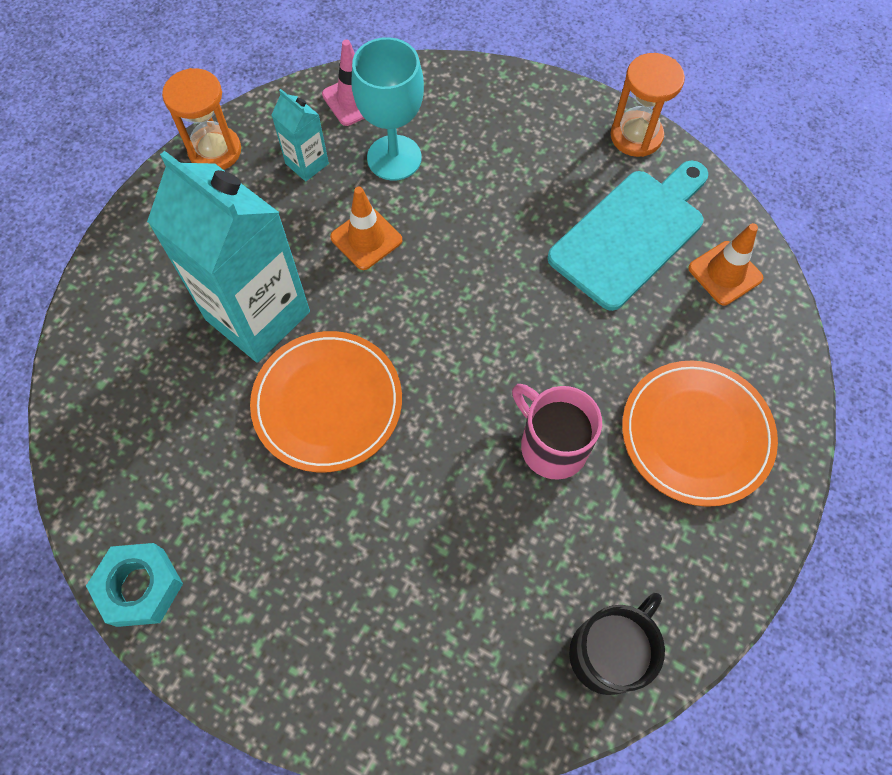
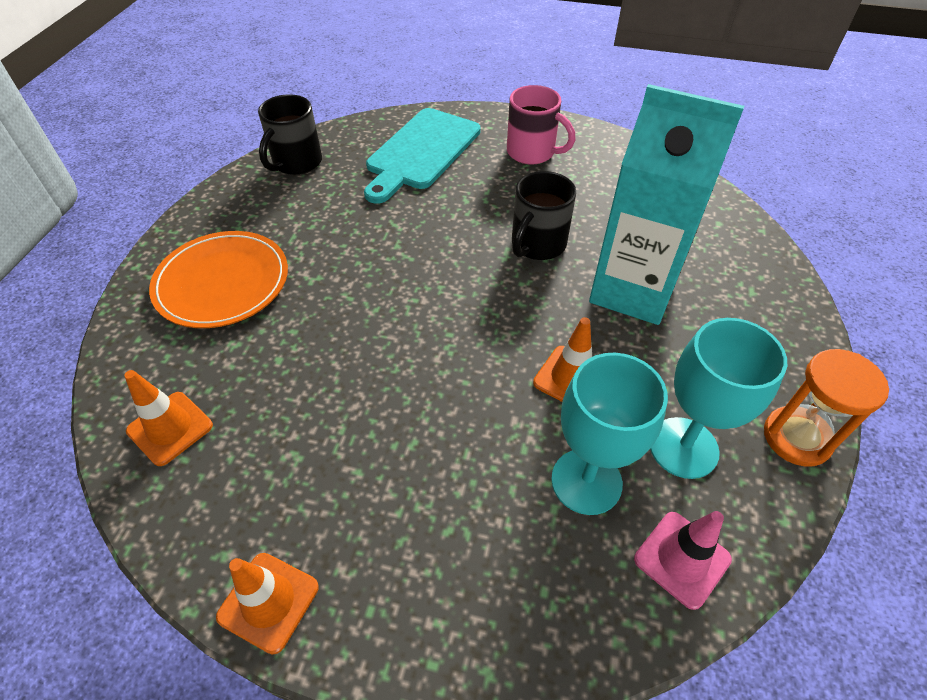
camera: 165 degrees right, 15 degrees down
turquoise nut [86,543,183,627] -> none
orange plate [250,331,402,473] -> black mug [512,171,576,260]
turquoise carton [271,89,329,181] -> turquoise goblet [650,318,787,479]
pink mug [512,384,602,480] -> pink mug moved to [507,85,576,165]
turquoise cutting board [547,160,708,311] -> turquoise cutting board moved to [364,108,481,204]
orange hourglass [610,53,685,157] -> orange traffic cone [216,553,319,655]

